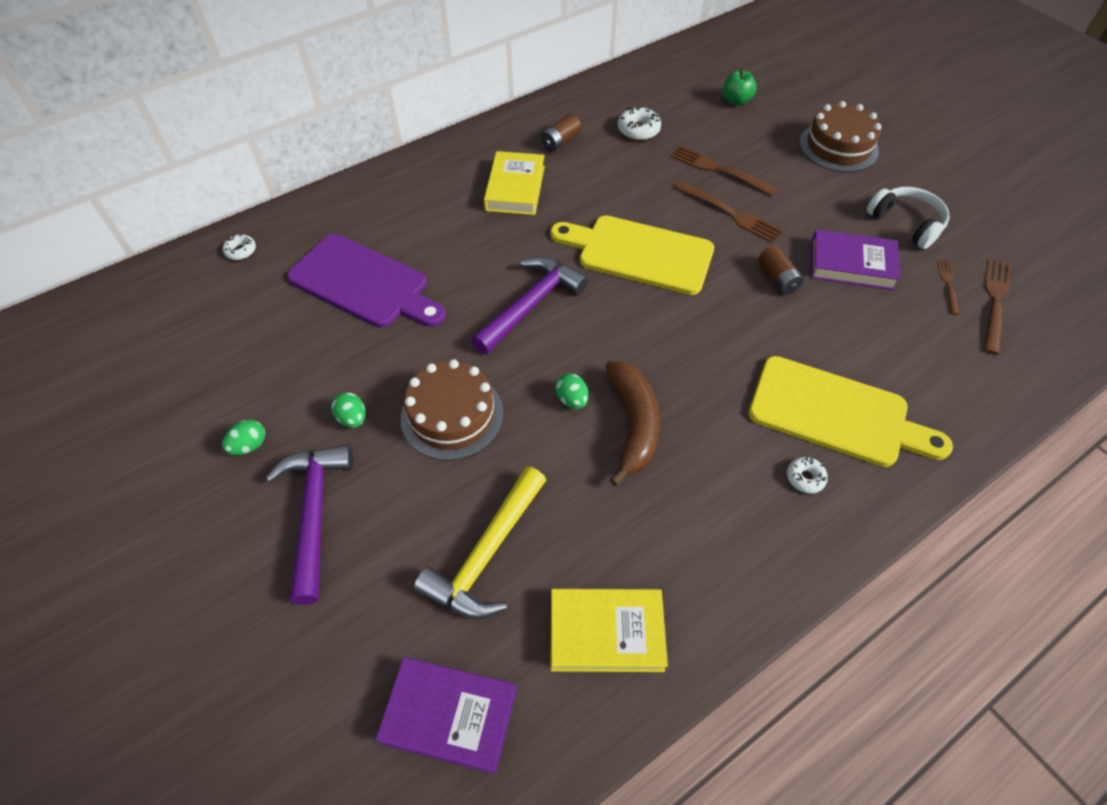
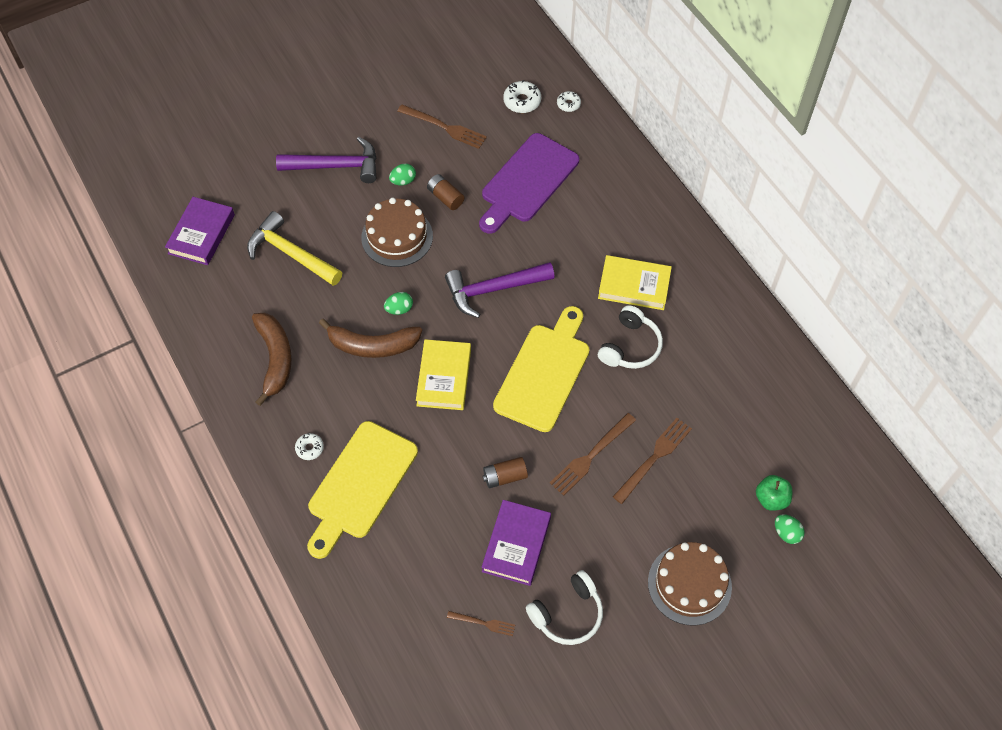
camera: 95 degrees right, 5 degrees up
green egg [222,419,265,455] -> green egg moved to [775,514,805,544]
purple hammer [471,257,588,354] -> purple hammer turned 120 degrees clockwise [445,262,555,318]
brown battery [541,114,582,152] -> brown battery moved to [427,174,464,210]
yellow book [551,589,668,672] -> yellow book moved to [416,339,471,410]
white donut [618,106,661,140] -> white donut moved to [503,80,541,113]
brown fork [984,259,1011,355] -> brown fork moved to [398,105,487,149]
none -> brown banana [252,313,292,406]
none -> white headphones [598,305,663,369]

